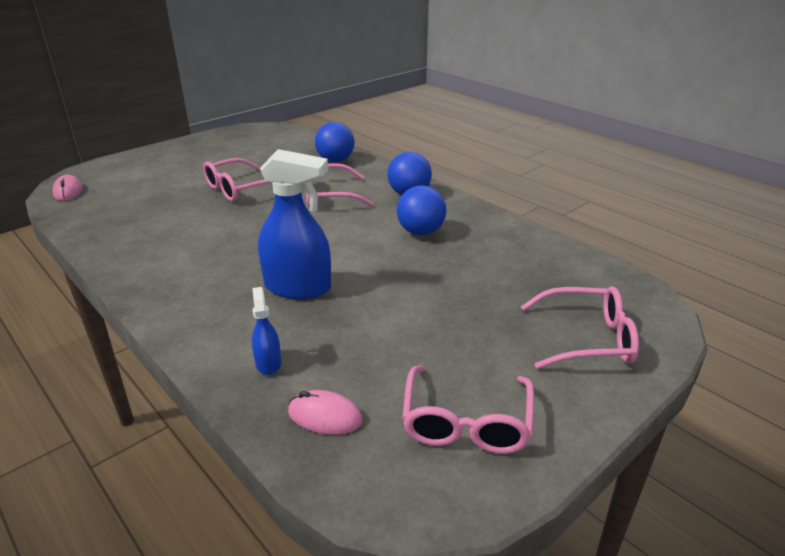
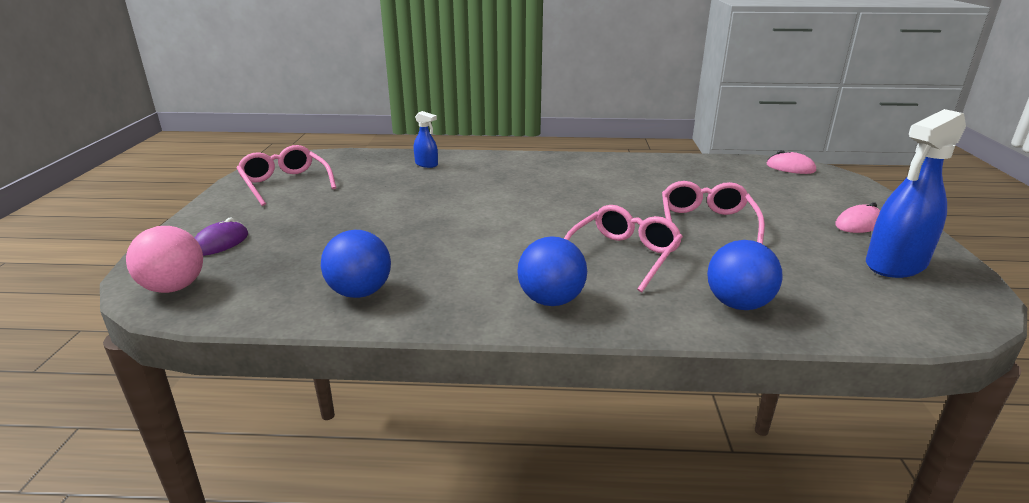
camera: 135 degrees right, 5 degrees down
blue spray bottle [258,149,331,299] -> blue spray bottle moved to [866,109,966,278]
pink mouse [288,390,363,435] -> pink mouse moved to [835,202,880,233]
blue ball [397,186,446,235] -> blue ball moved to [321,230,391,298]
pink glasses [521,286,639,369] -> purple mouse [195,217,248,256]
none -> pink ball [126,226,203,293]

